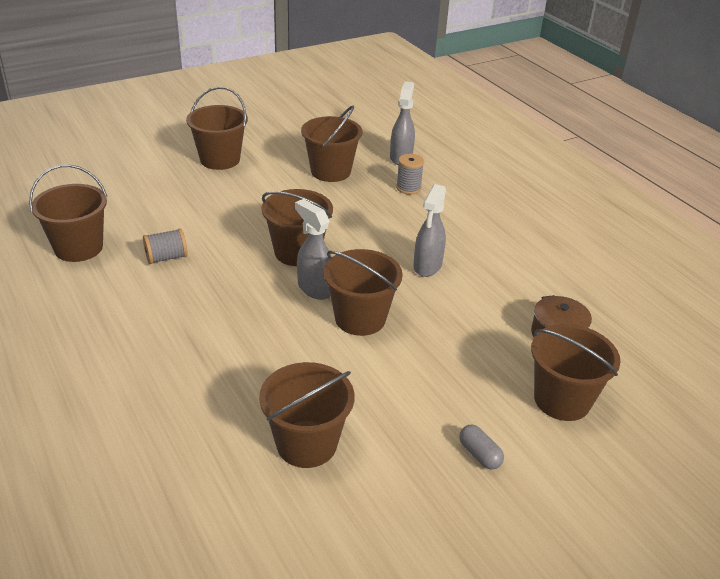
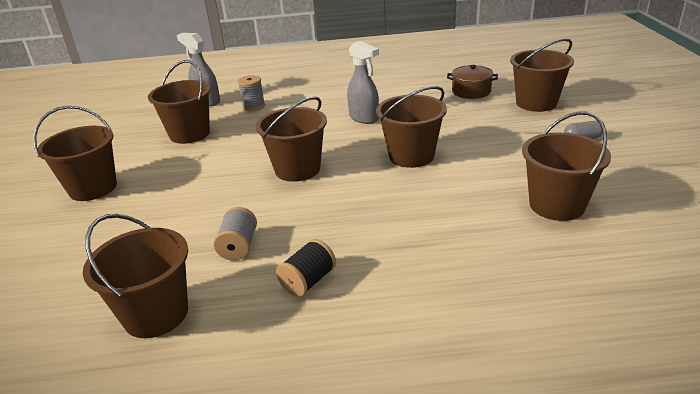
camera: 60 degrees left, 5 degrees down
grey spray bottle [295,199,332,300] -> none
none -> black spool [276,239,336,297]

